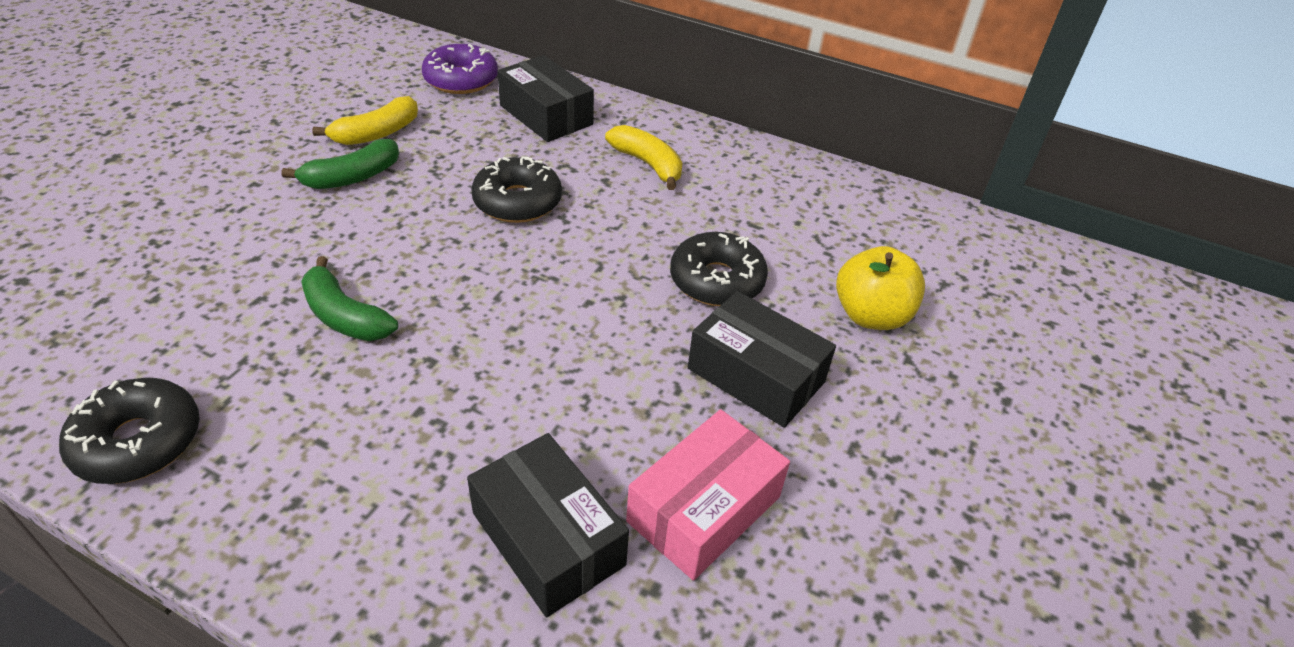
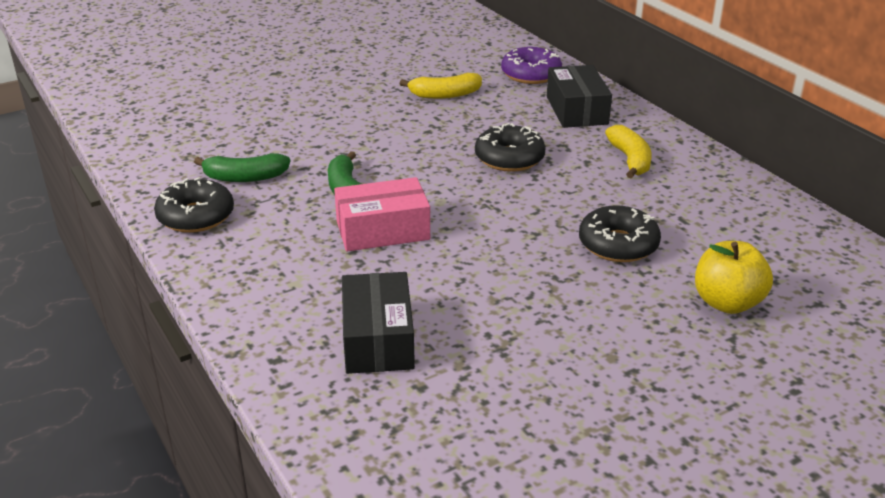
camera: 35 degrees right, 10 degrees down
green banana [281,139,399,189] -> green banana moved to [194,153,290,182]
pink box [626,409,790,581] -> pink box moved to [334,177,430,251]
black box [688,291,836,428] -> none

